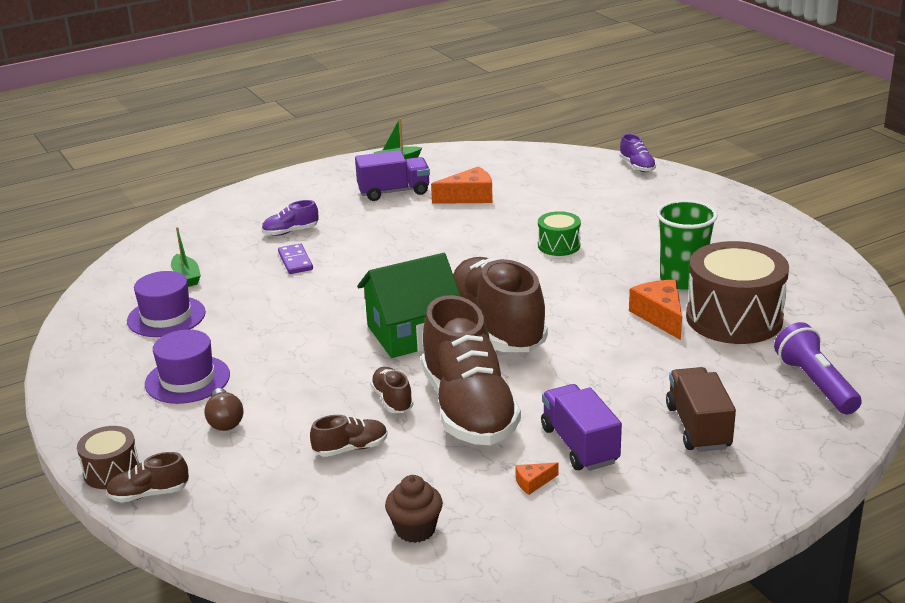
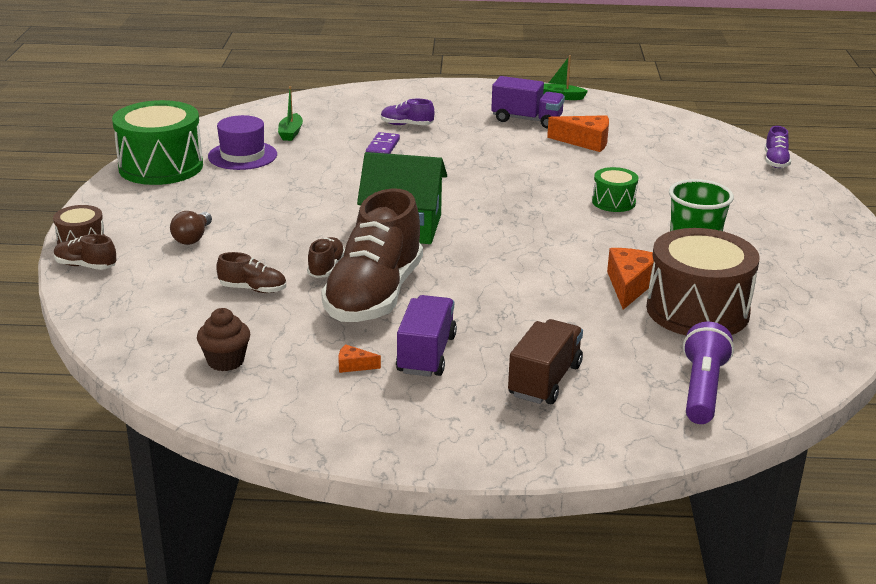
camera: 30 degrees right, 0 degrees up
purple hat [145,330,230,404] -> none
brown shoe [453,257,548,352] -> none
none -> green drum [112,100,203,185]

